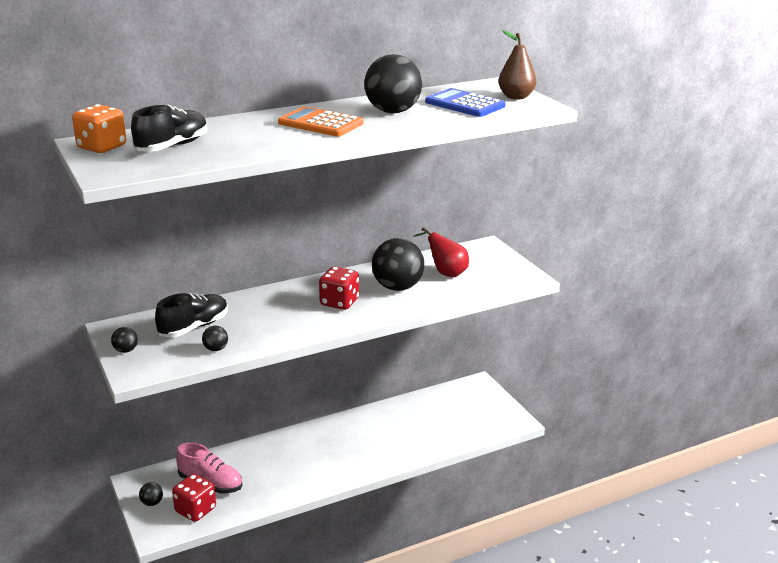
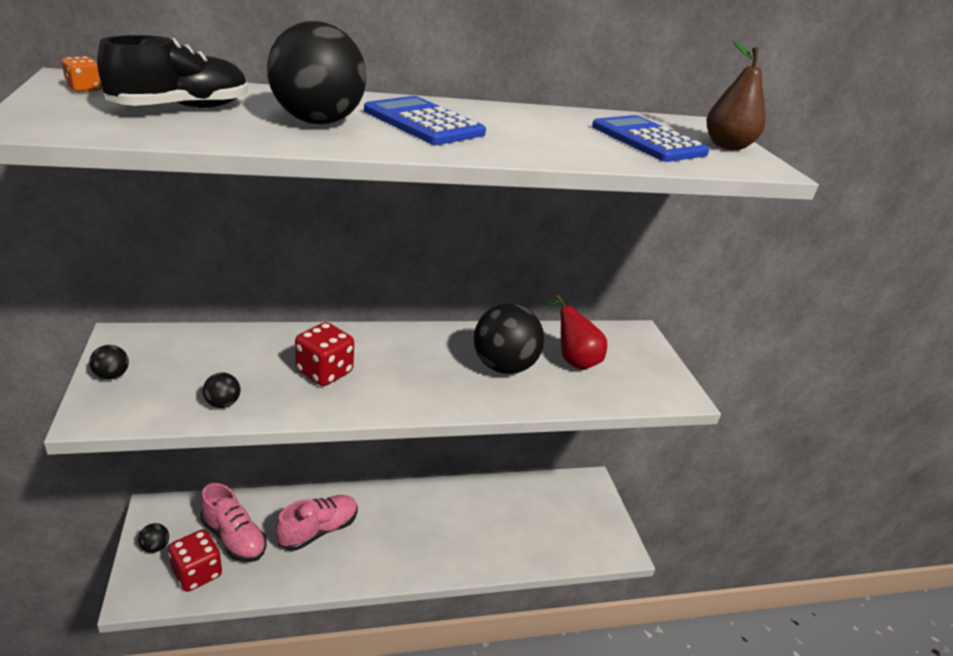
camera: 10 degrees right, 5 degrees up
orange dice [72,104,126,153] -> orange dice [62,56,102,92], size x0.49
black shoe [155,293,228,338] -> none
orange calculator [278,106,363,137] -> blue calculator [364,96,486,145]
red dice [319,267,359,310] -> red dice moved to [295,322,354,386]
black ball [364,54,422,113] -> black ball moved to [267,21,367,124]
none -> pink shoe [275,495,358,550]

